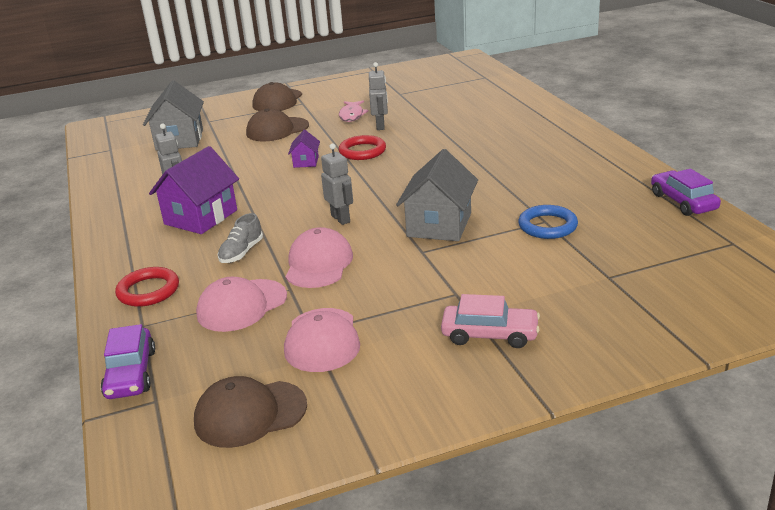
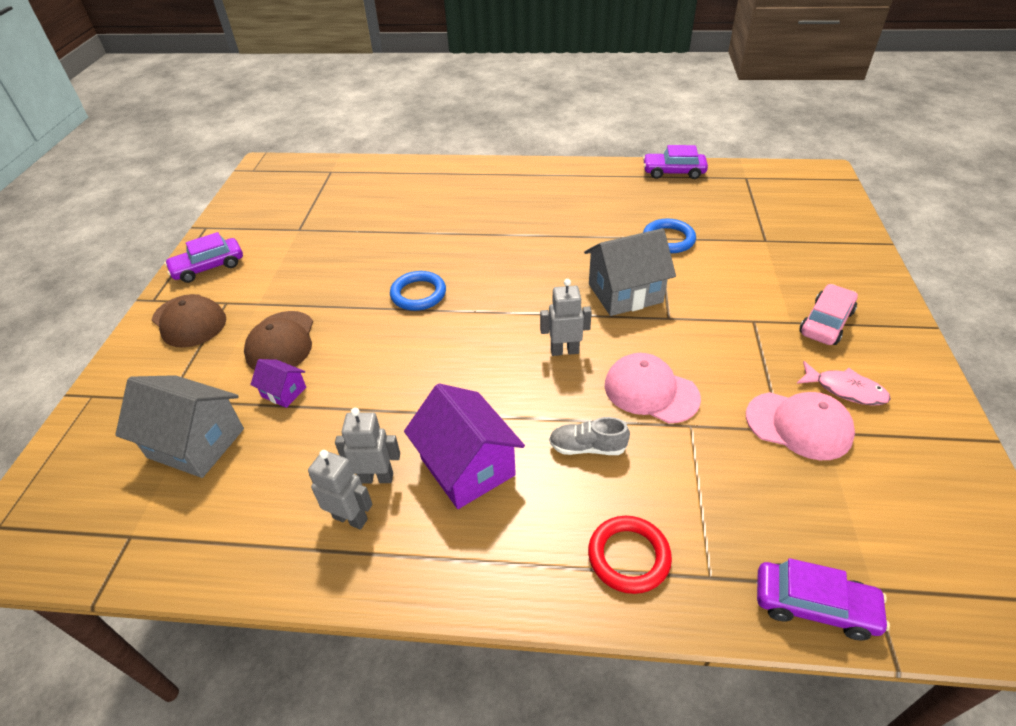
camera: 65 degrees left, 15 degrees up
brown cap [194,376,307,448] -> none
pink cap [196,277,287,332] -> none
grey shoe [217,213,263,263] -> grey shoe turned 135 degrees clockwise [549,417,630,455]
purple house [288,130,320,168] -> purple house moved to [250,359,306,408]
pink fish [339,100,369,122] -> pink fish moved to [797,361,891,406]
red ring [339,135,386,160] -> blue ring [390,271,446,311]
grey robot [369,62,388,130] -> grey robot moved to [308,450,373,530]
grey house [396,149,478,241] -> grey house turned 60 degrees counterclockwise [584,228,676,316]
none -> purple car [164,232,243,283]

